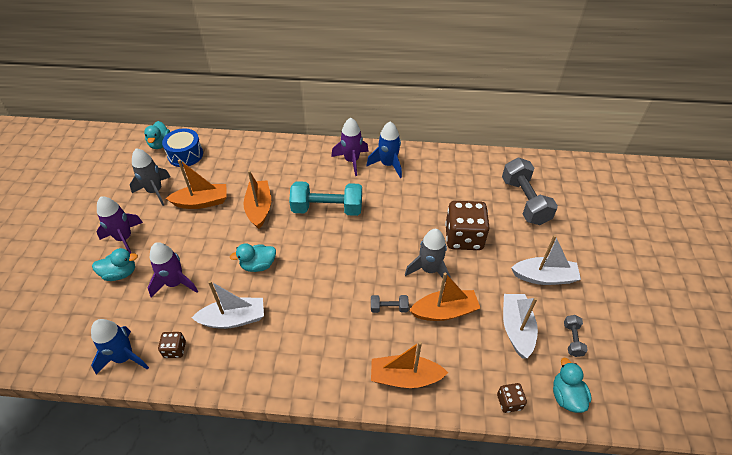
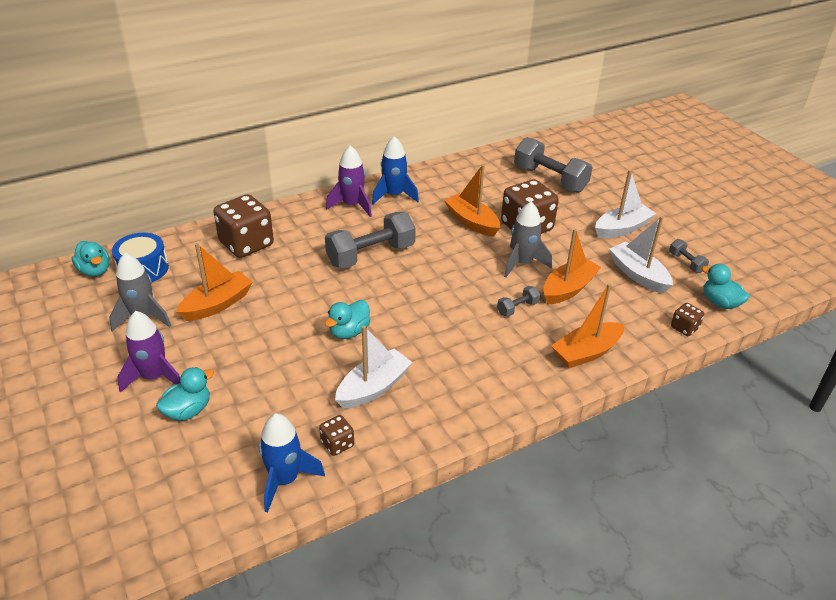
camera: 35 degrees left, 10 degrees down
purple rocket [148,242,198,297] -> none
orange boat [243,170,271,229] -> orange boat moved to [444,164,500,237]
turquoise dumbbell [289,181,362,216] -> grey dumbbell [325,212,416,269]
none -> brown dice [213,194,274,258]

